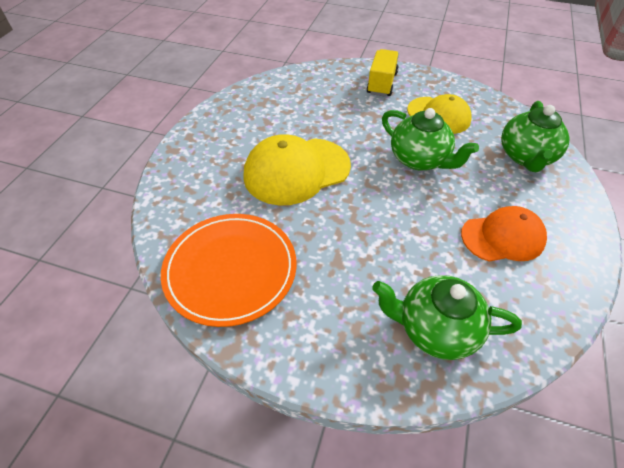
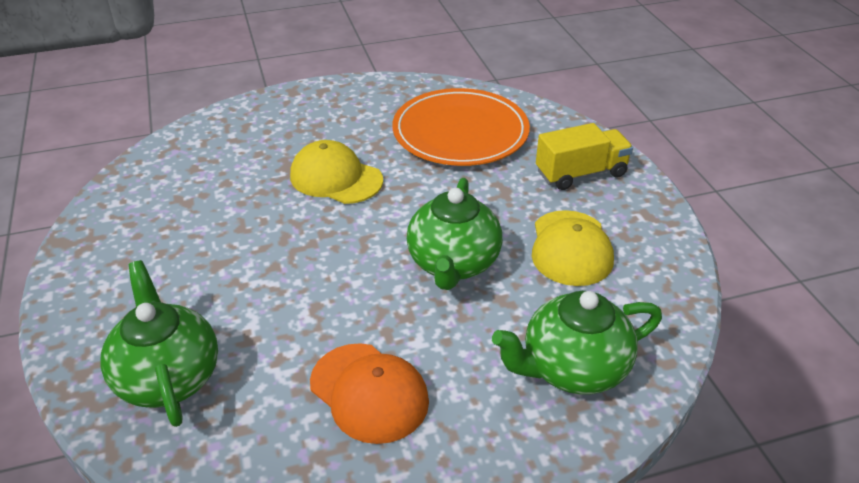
camera: 55 degrees right, 10 degrees down
orange plate [161,214,297,327] -> orange plate moved to [392,88,530,166]
yellow cap [244,134,351,205] -> yellow cap [290,140,383,204], size x0.67

